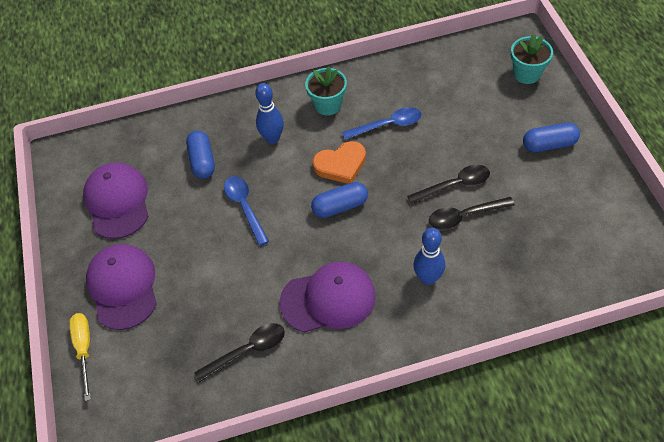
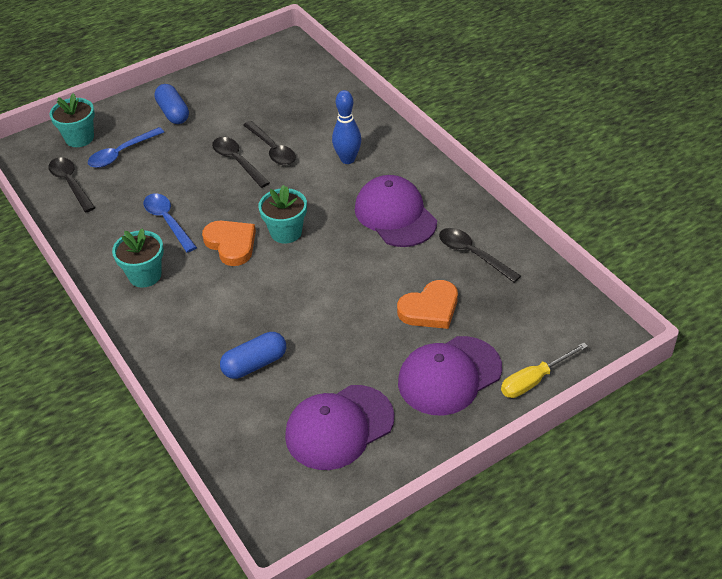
camera: 110 degrees left, 10 degrees down
blue spoon [224,176,269,246] -> blue spoon moved to [88,127,164,168]
blue bowling pin [255,83,284,144] -> none
blue capsule [311,182,368,218] -> turquoise flower pot [258,185,307,244]
none -> black spoon [49,157,95,212]
none -> orange heart [397,280,458,329]

